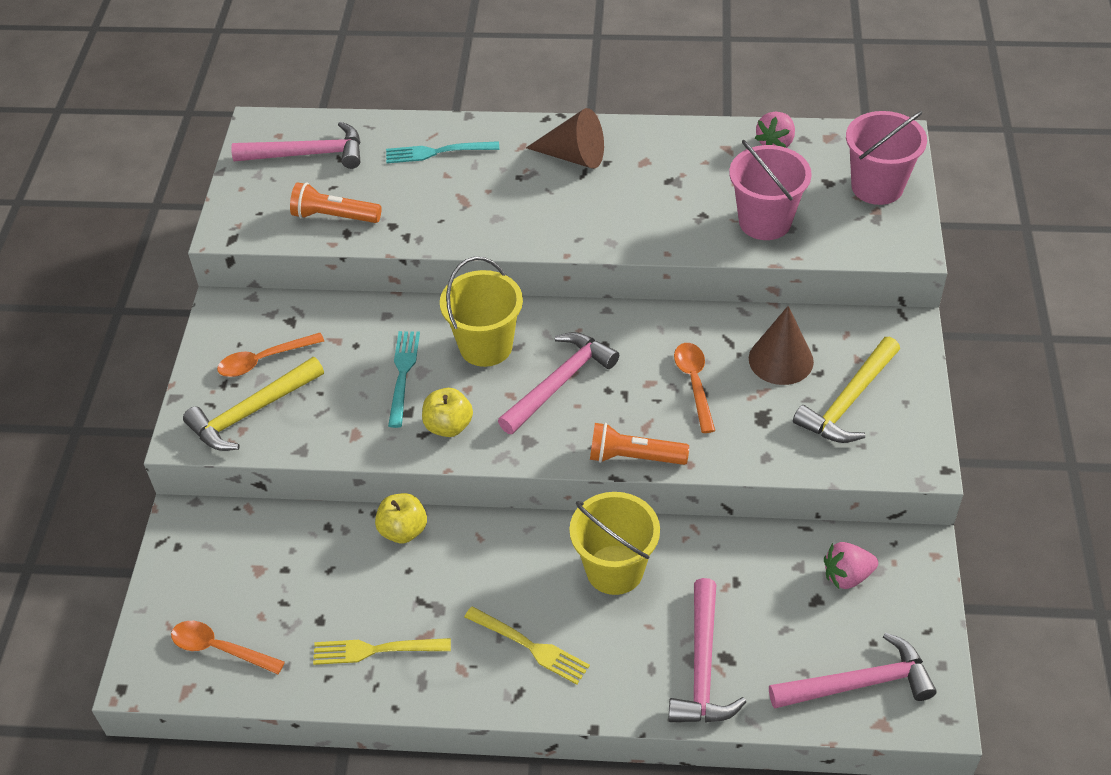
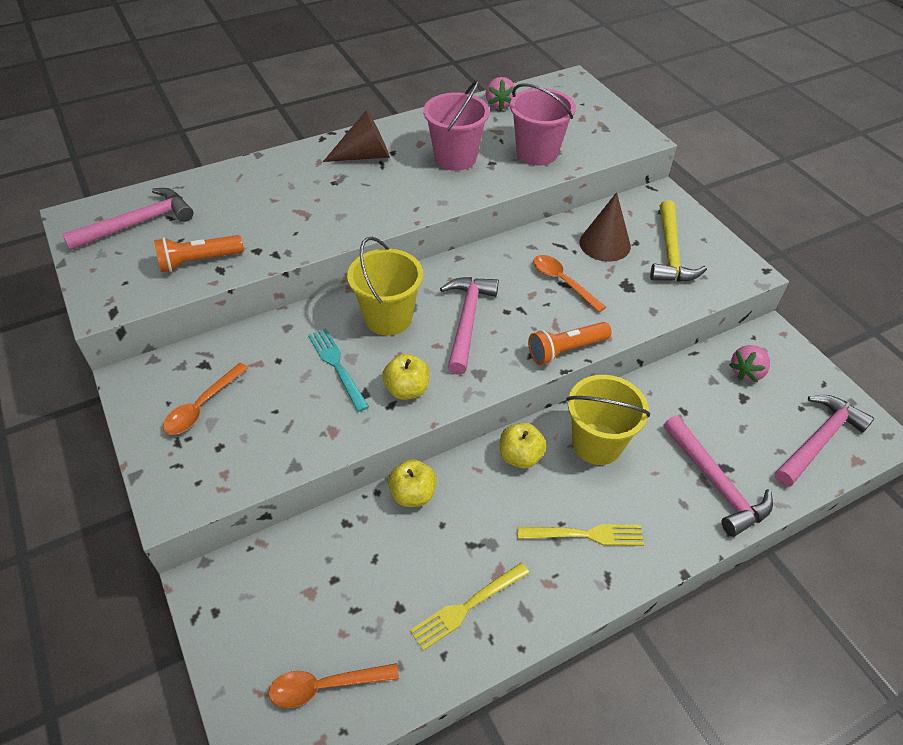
camera: 35 degrees left, 0 degrees up
yellow hammer [183,357,324,451] -> none
turquoise fork [386,141,499,163] -> none
pink bucket [846,111,927,205] -> pink bucket moved to [424,80,490,171]
none -> yellow apple [500,423,546,468]

